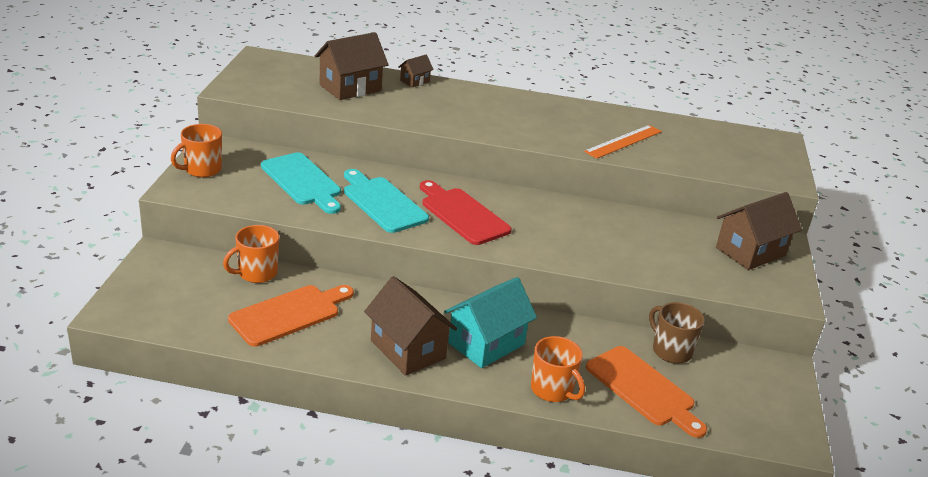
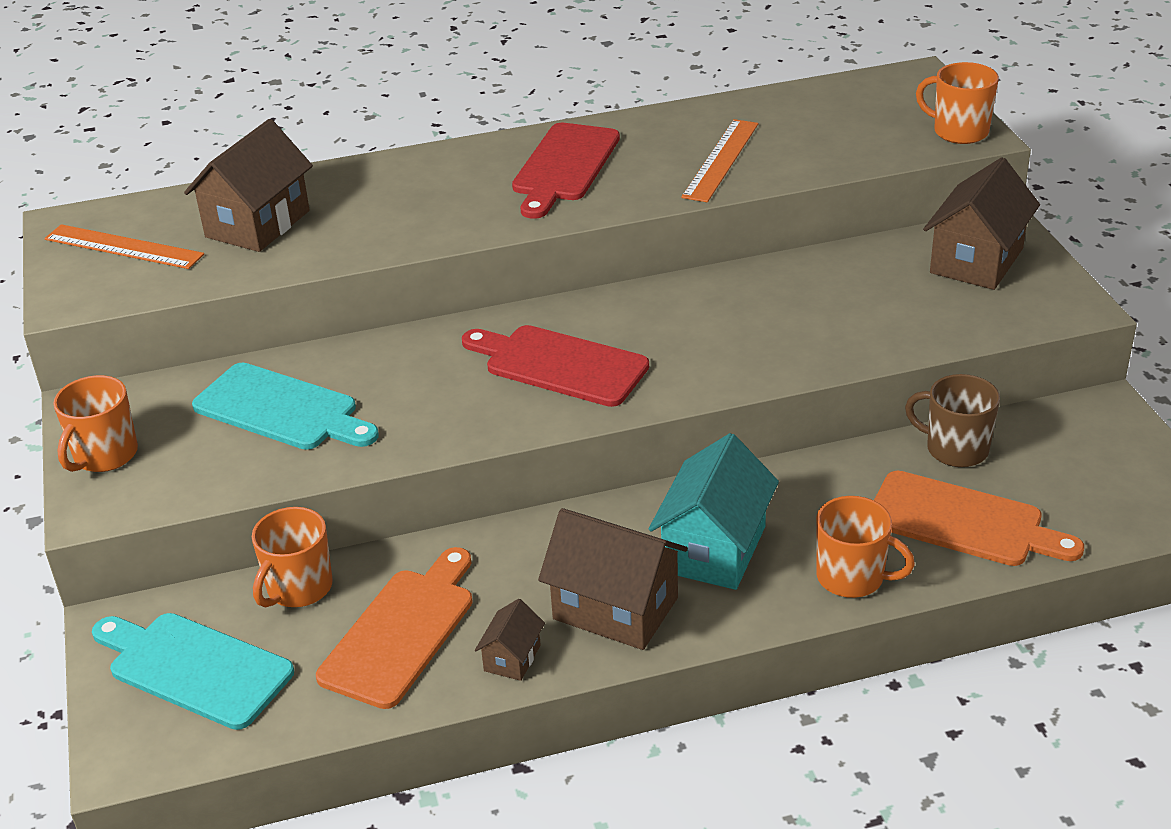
camera: 20 degrees left, 5 degrees up
turquoise cutting board [344,169,429,233] -> turquoise cutting board moved to [92,613,294,730]
brown house [398,55,434,87] -> brown house moved to [475,599,545,681]
none -> orange ruler [44,224,204,269]
none -> red cutting board [512,123,620,219]
none -> orange mug [916,62,999,144]

